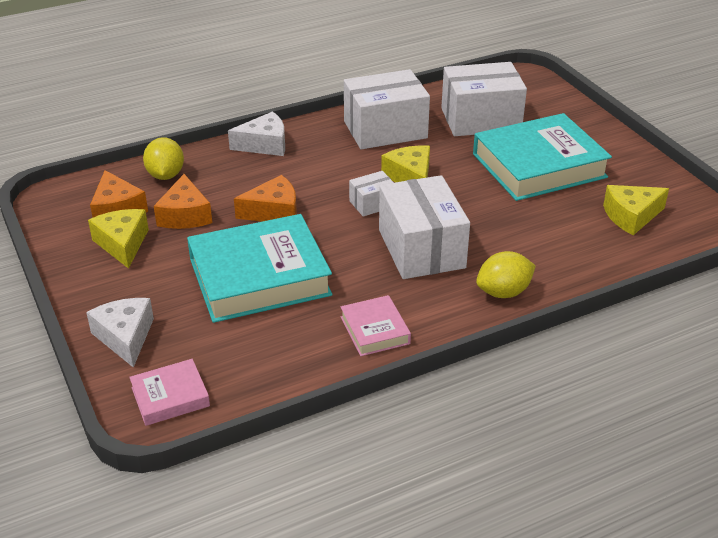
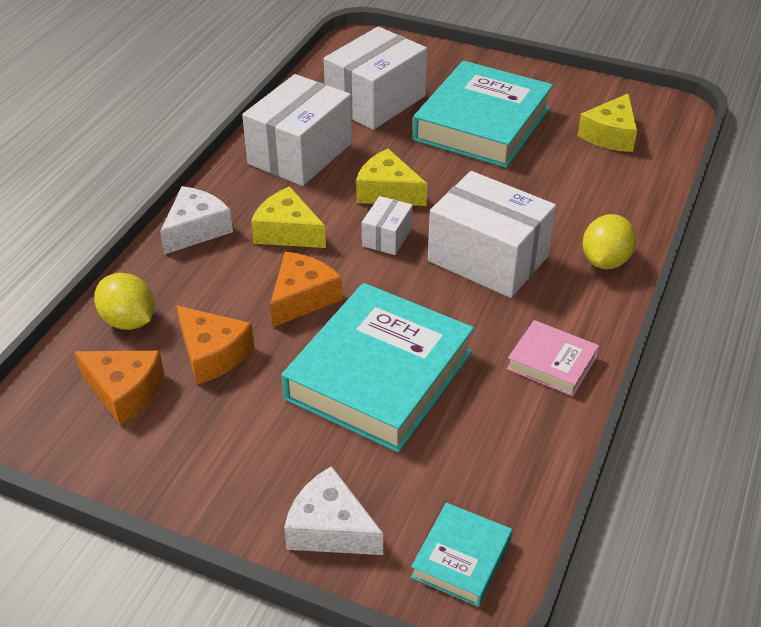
camera: 40 degrees left, 5 degrees up
yellow cheese [88,209,149,269] -> yellow cheese moved to [251,187,326,248]
pink book [129,359,210,426] -> turquoise book [411,503,512,607]

